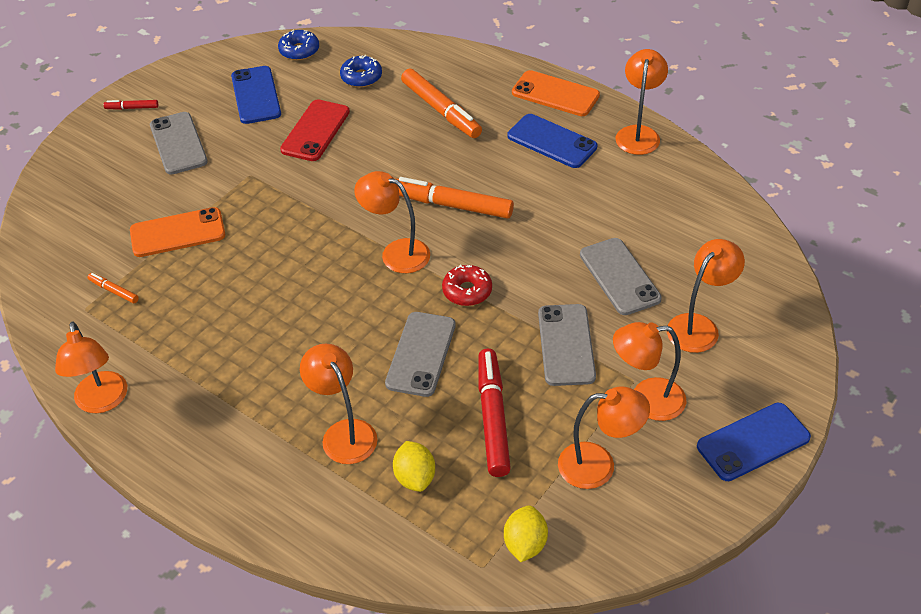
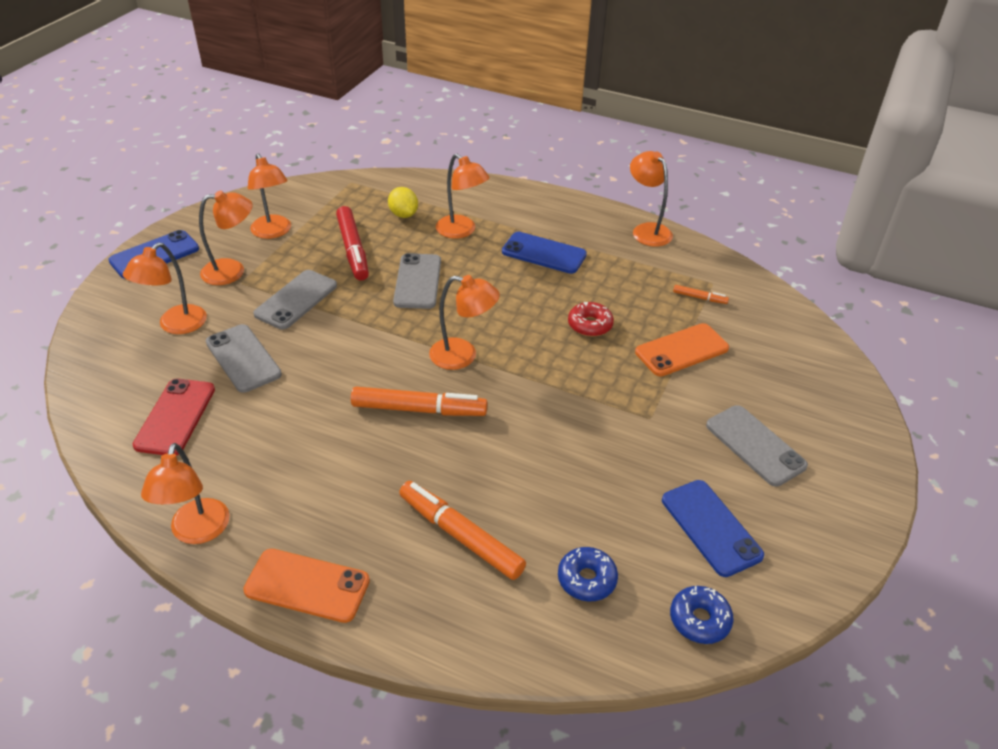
camera: 165 degrees right, 5 degrees down
red marker [104,100,158,110] -> none
red phone [280,99,350,161] -> red phone moved to [133,379,215,456]
red donut [442,265,492,306] -> red donut moved to [568,302,614,337]
yellow lemon [504,505,548,562] -> none
blue phone [508,114,597,168] -> blue phone moved to [502,232,587,274]
grey phone [538,304,596,386] -> grey phone turned 45 degrees clockwise [253,270,337,329]
orange lamp [558,387,650,489] -> orange lamp turned 105 degrees counterclockwise [248,153,291,239]

